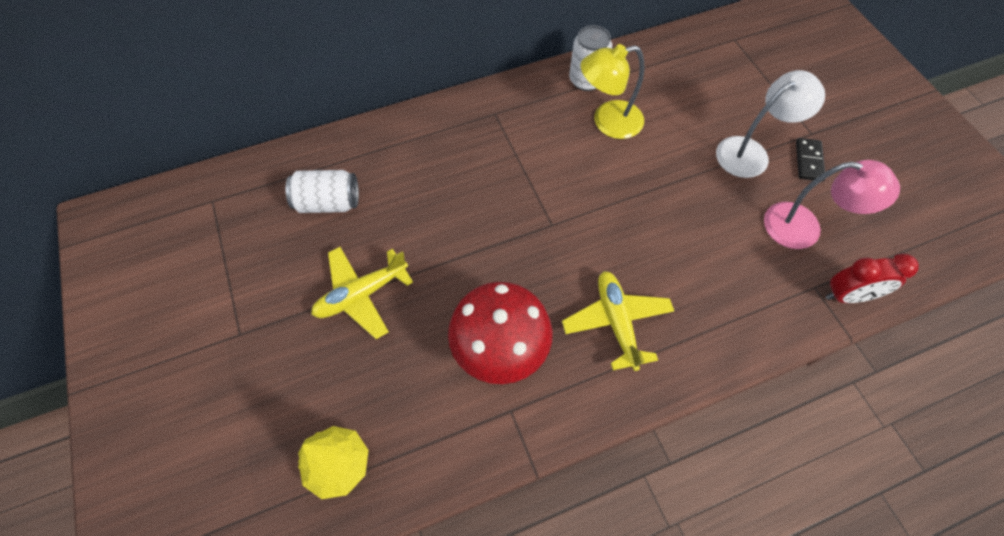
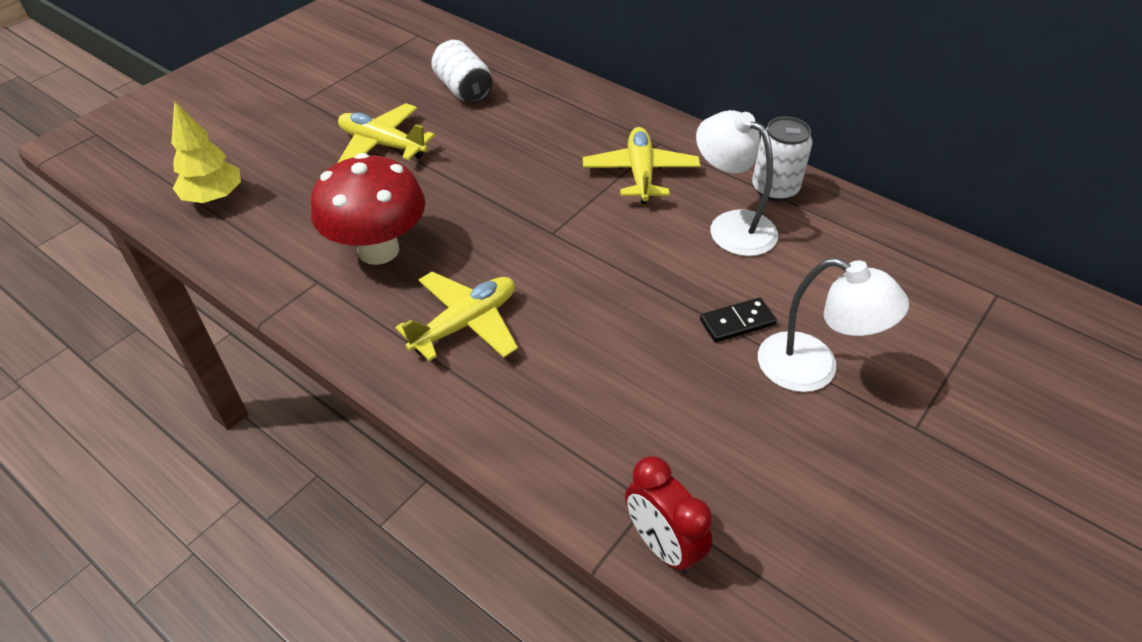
camera: 60 degrees right, 15 degrees down
yellow lamp [581,44,645,139] -> white lamp [696,110,778,256]
pink lamp [764,160,900,249] -> none
black domino [796,138,825,182] -> black domino moved to [700,297,777,342]
none -> yellow plane [583,127,700,204]

